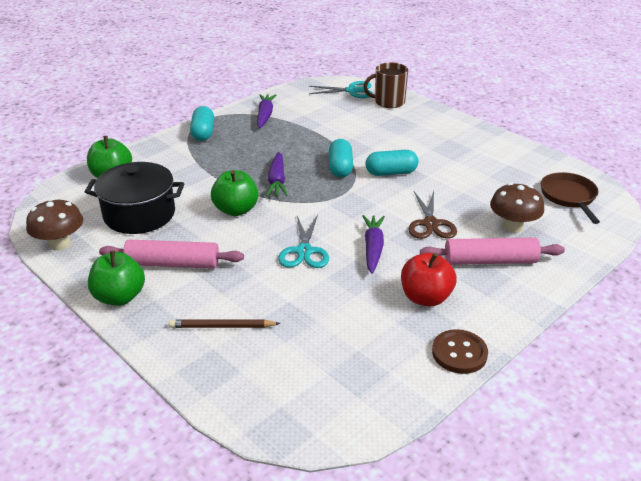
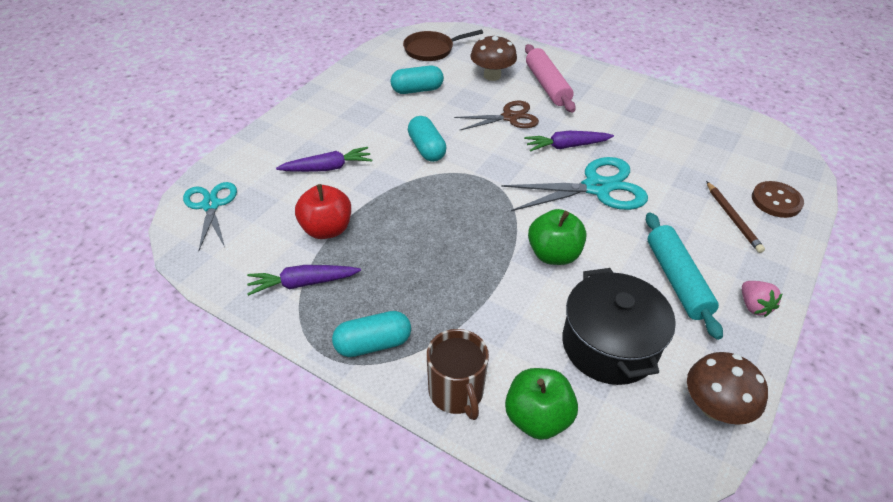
camera: 105 degrees left, 10 degrees up
green apple [88,250,145,306] -> pink strawberry [742,281,783,317]
pink rolling pin [99,240,244,269] -> turquoise rolling pin [646,212,723,340]
purple carrot [266,152,288,196] -> purple carrot moved to [276,147,372,172]
turquoise scissors [278,215,329,268] -> turquoise scissors [501,157,648,211], size x1.53
turquoise capsule [329,139,353,177] -> turquoise capsule moved to [391,66,444,94]
brown mug [363,62,408,108] -> brown mug moved to [427,329,489,420]
red apple [401,253,457,307] -> red apple moved to [295,184,351,239]
brown button [432,329,488,374] -> brown button moved to [752,181,804,218]

